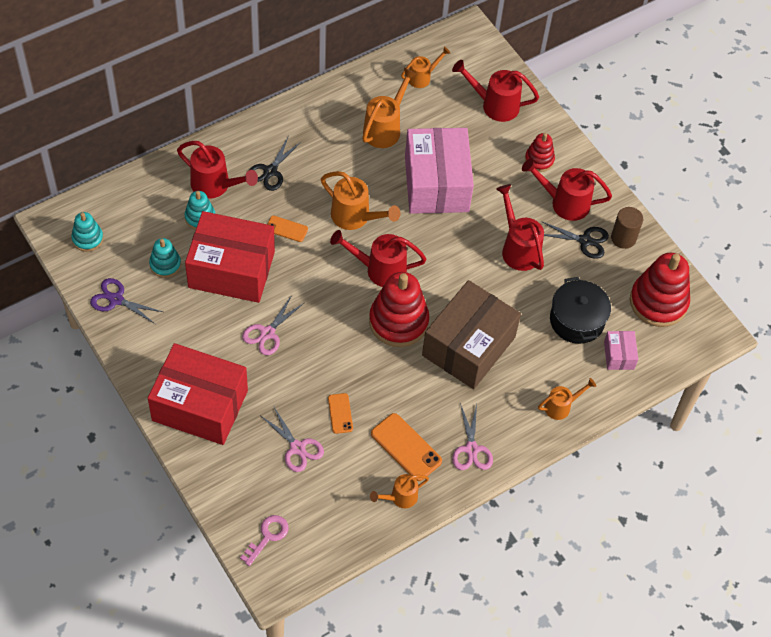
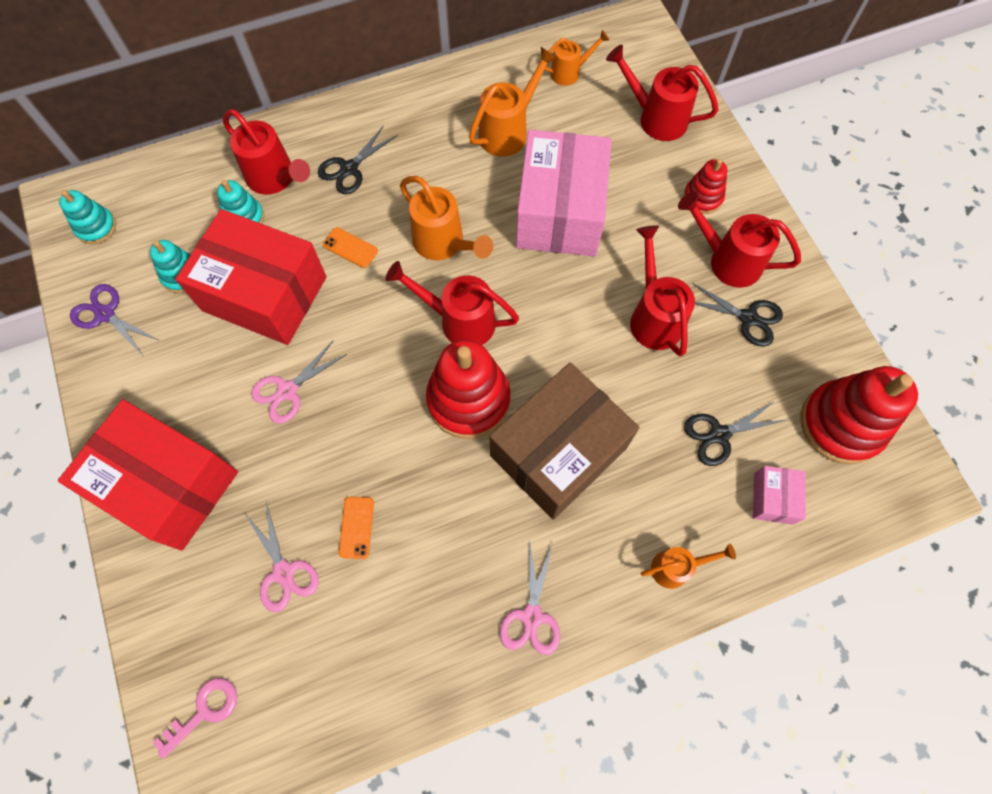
camera: 15 degrees right, 10 degrees up
orange watering can [370,474,429,508] -> none
orange phone [371,413,442,481] -> none
black pot [550,277,611,344] -> black scissors [684,401,786,466]
brown cylinder [611,207,643,249] -> none

